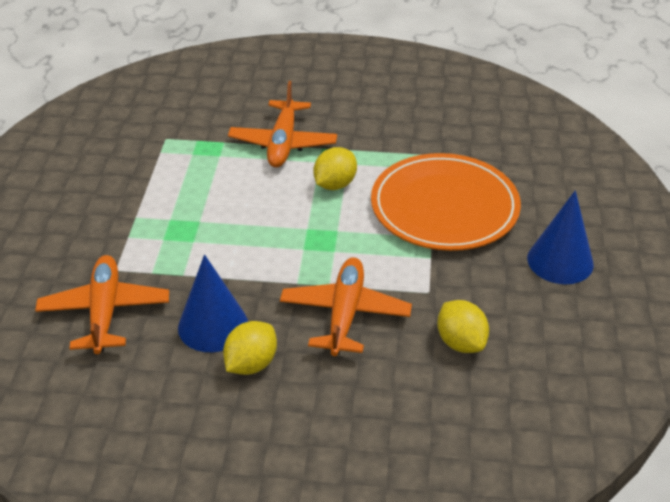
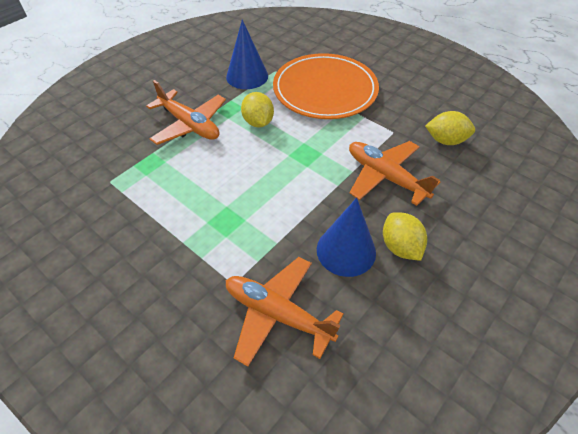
camera: 55 degrees left, 10 degrees up
blue cone [527,190,594,284] -> blue cone moved to [226,20,268,89]

